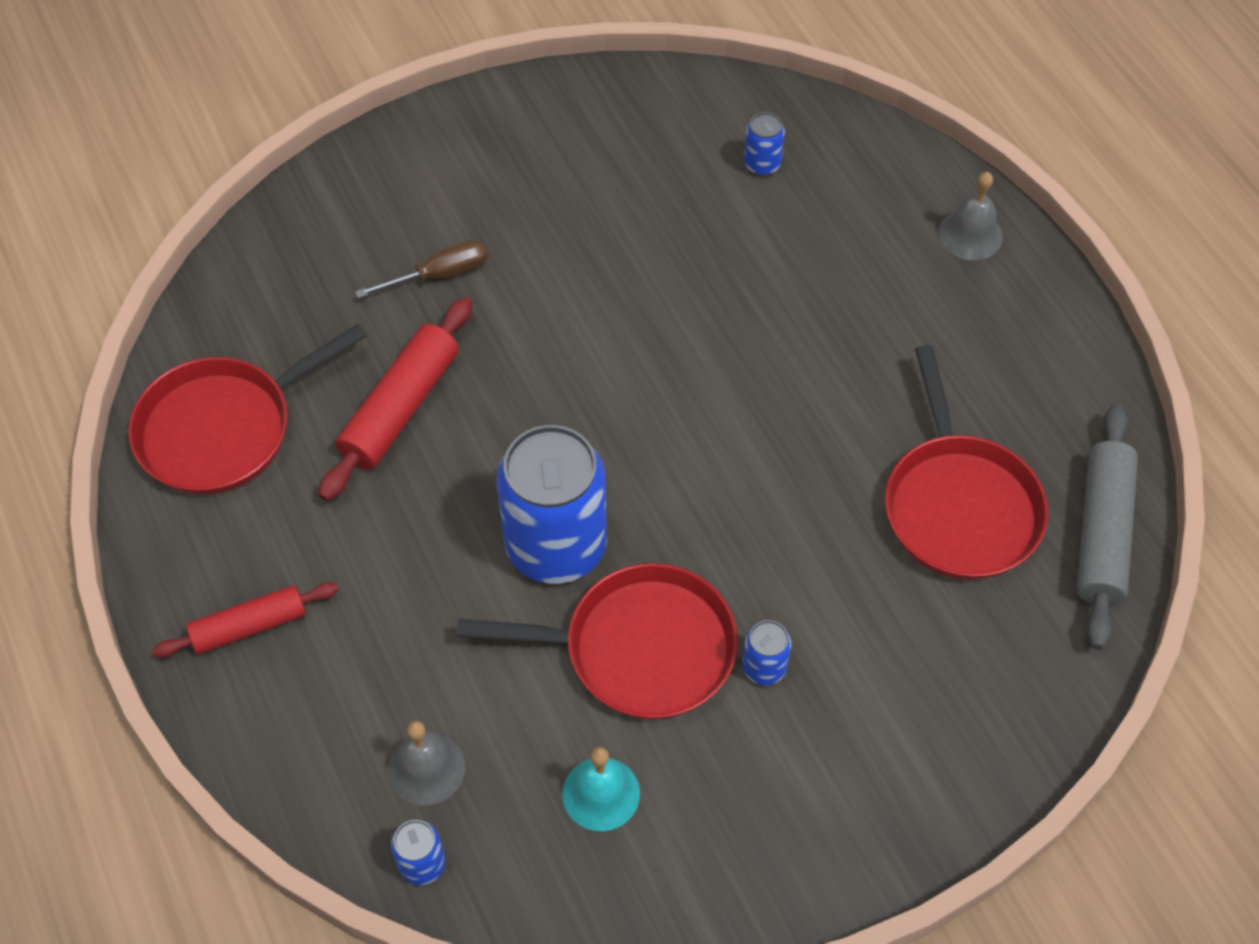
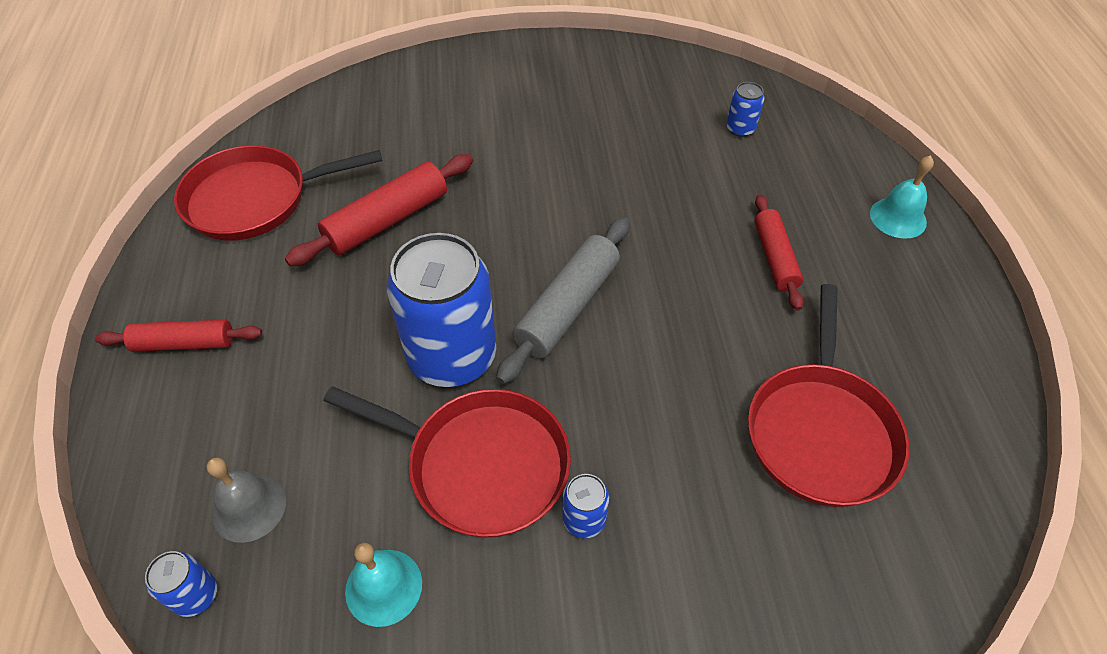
camera: 20 degrees right, 5 degrees down
brown screwdriver [355,240,488,298] -> none
grey bell [938,172,1003,260] -> turquoise bell [870,155,934,239]
grey rolling pin [1076,404,1138,650] -> grey rolling pin moved to [496,217,630,384]
none -> red rolling pin [754,194,804,311]

